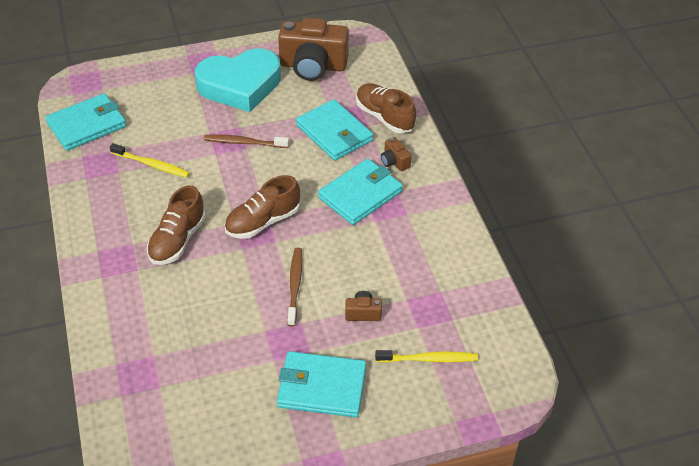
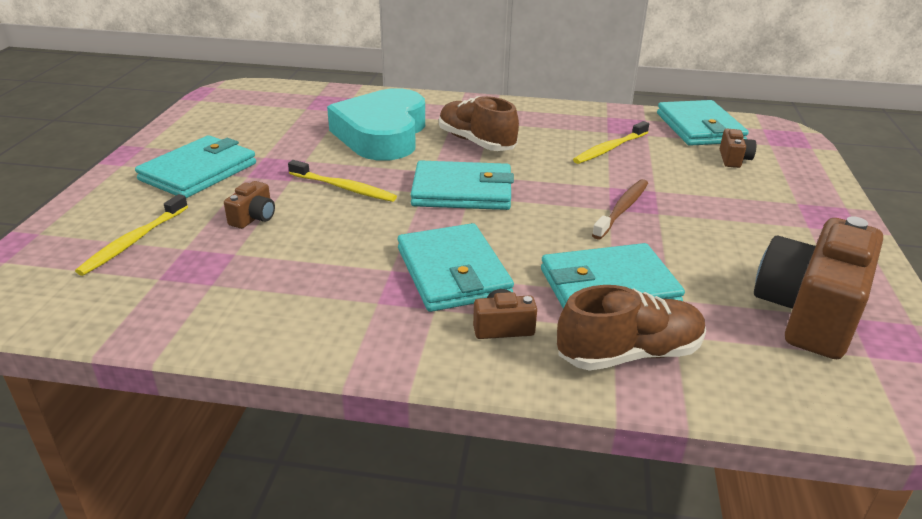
camera: 115 degrees right, 15 degrees down
turquoise heart [195,48,281,112] -> turquoise heart moved to [327,88,425,160]
brown shoe [224,175,300,239] -> turquoise wallet [410,160,514,210]
brown toothbrush [287,248,302,327] -> yellow toothbrush [288,160,397,202]
none -> brown camera [720,129,756,168]

